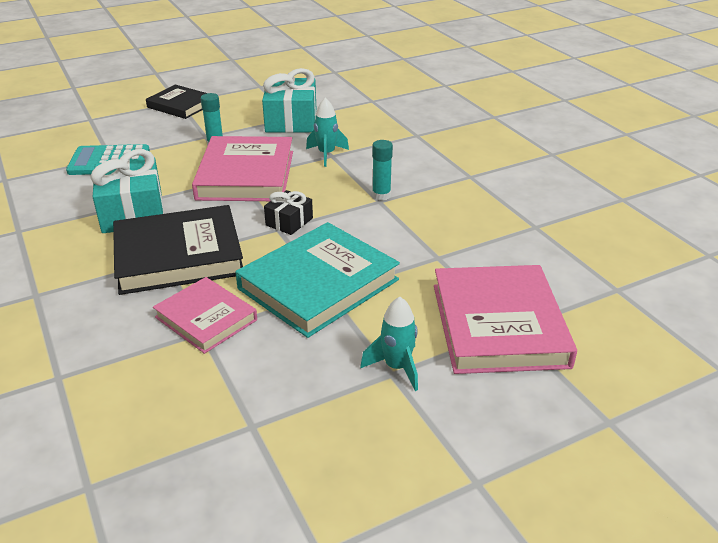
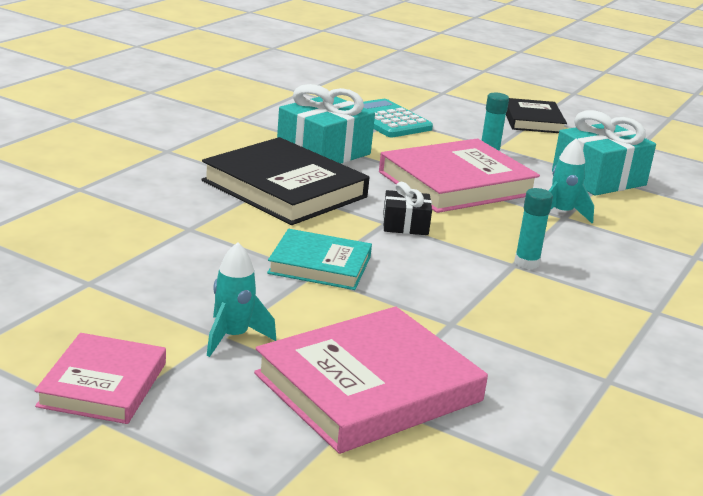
camera: 55 degrees right, 10 degrees down
pink book [153,277,257,354] -> pink book moved to [35,333,166,424]
turquoise book [235,222,400,338] -> turquoise book [267,229,372,290], size x0.60

